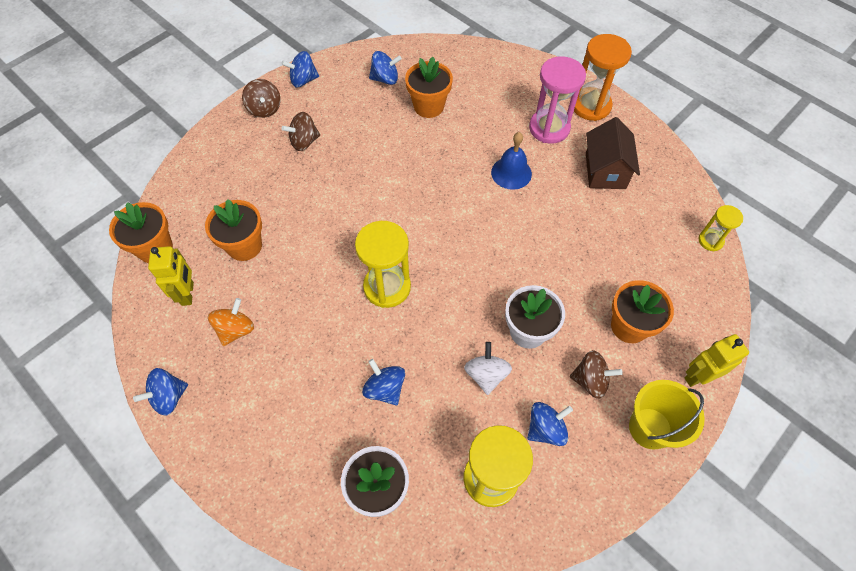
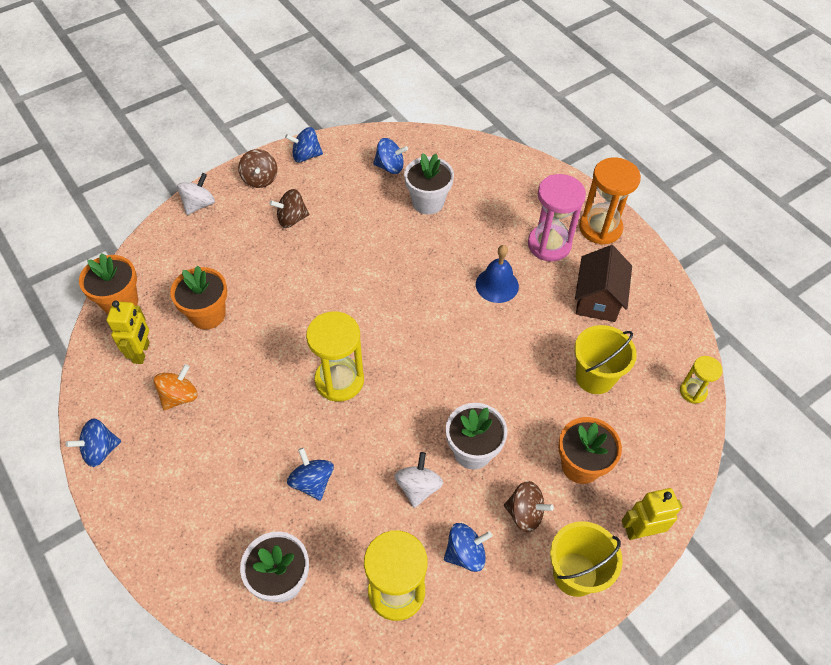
camera: 10 degrees right, 5 degrees down
orange flower pot [405,57,453,118] -> white flower pot [404,153,454,214]
none -> white spinning top [177,173,215,215]
none -> yellow bucket [574,325,637,394]

